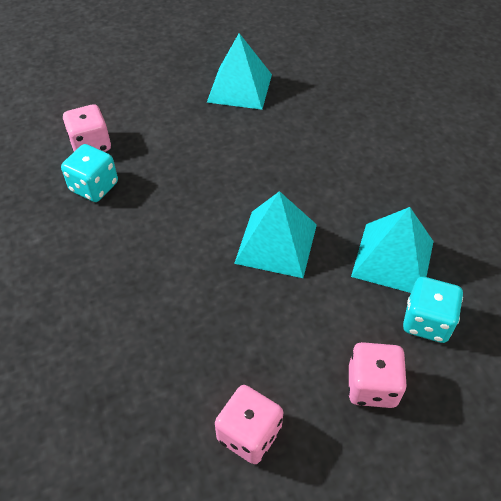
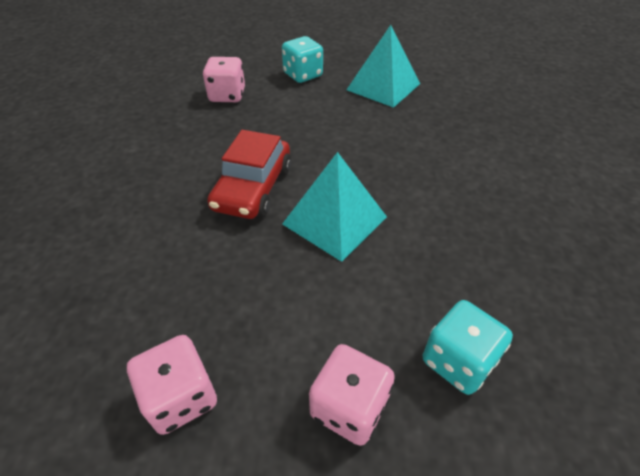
camera: 25 degrees right, 5 degrees down
turquoise dice [61,144,118,202] -> turquoise dice moved to [282,36,323,83]
turquoise pyramid [351,207,434,293] -> none
none -> red car [207,130,291,219]

